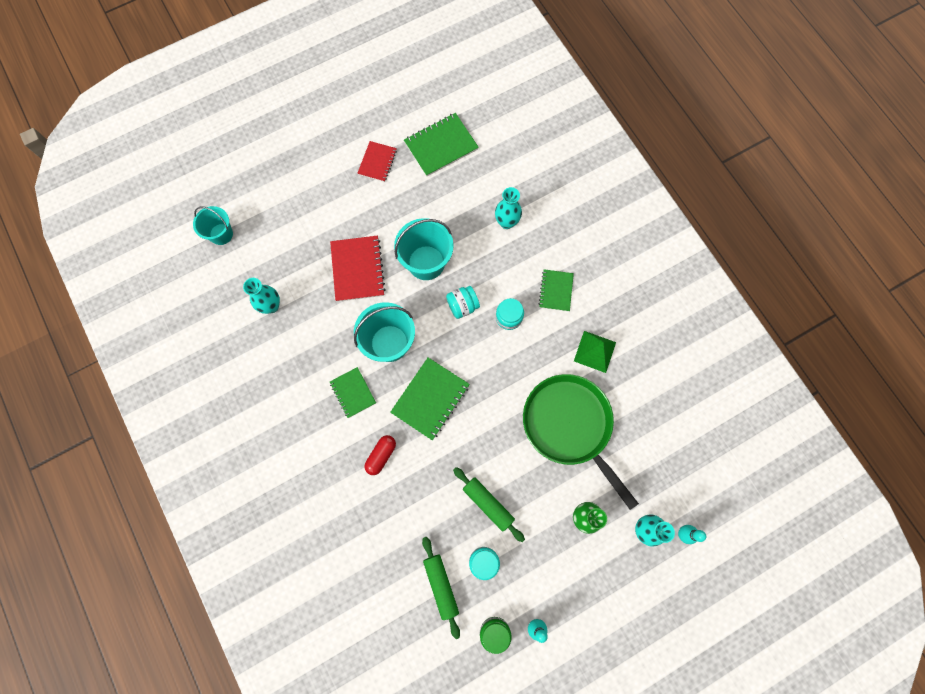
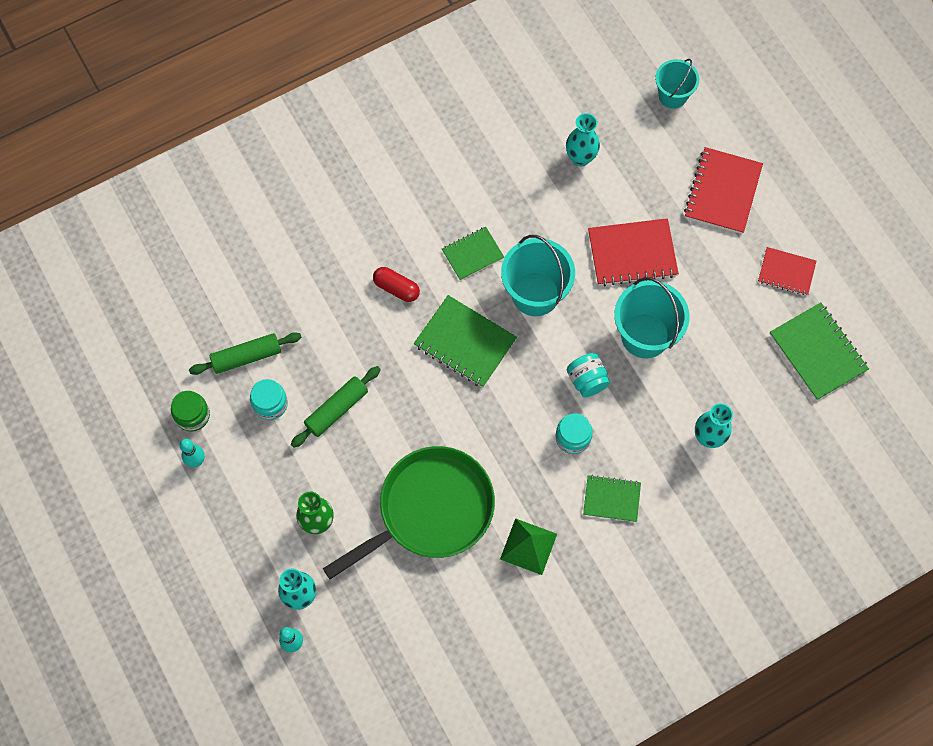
camera: 90 degrees right, 5 degrees down
none -> red notebook [684,147,763,234]

